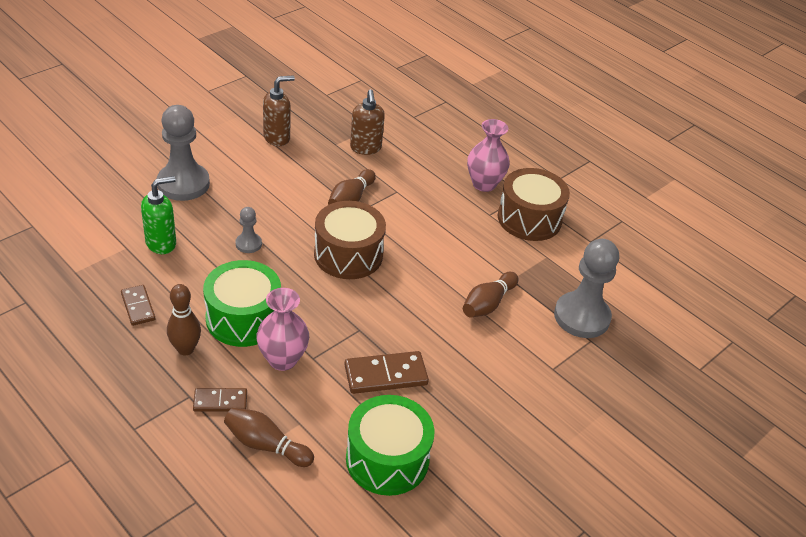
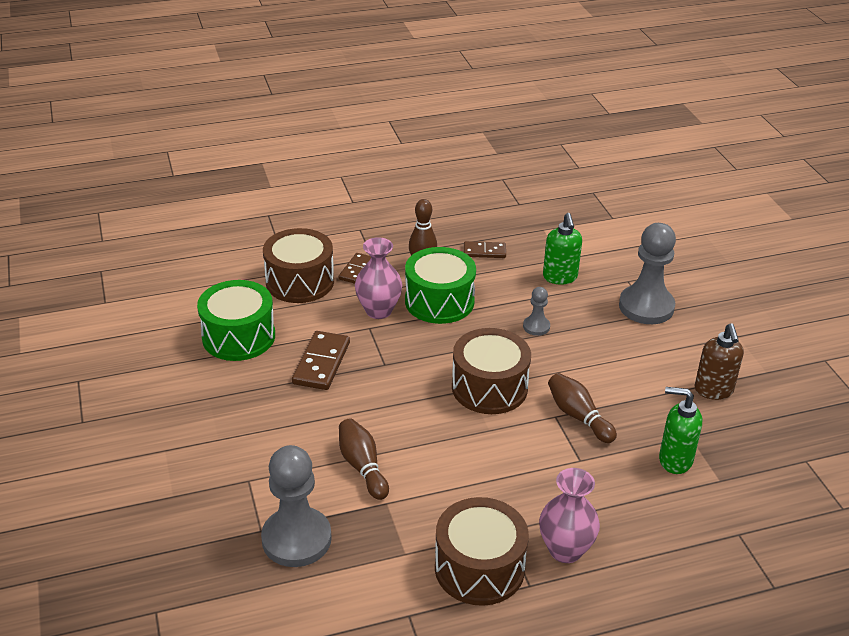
camera: 120 degrees right, 5 degrees down
brown bowling pin [224,407,314,467] -> brown drum [263,228,334,303]
brown soap dispenser [350,89,385,155] -> green soap dispenser [659,387,702,474]

